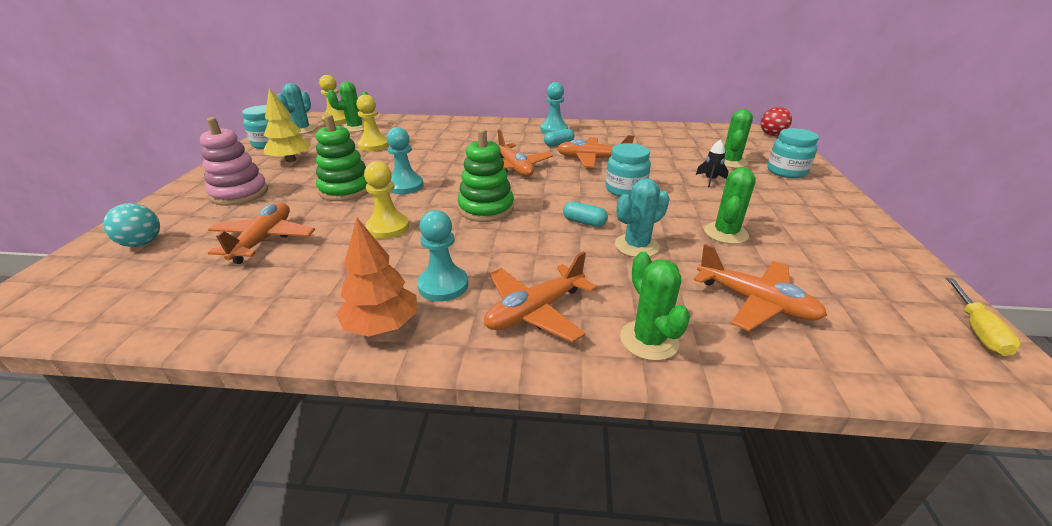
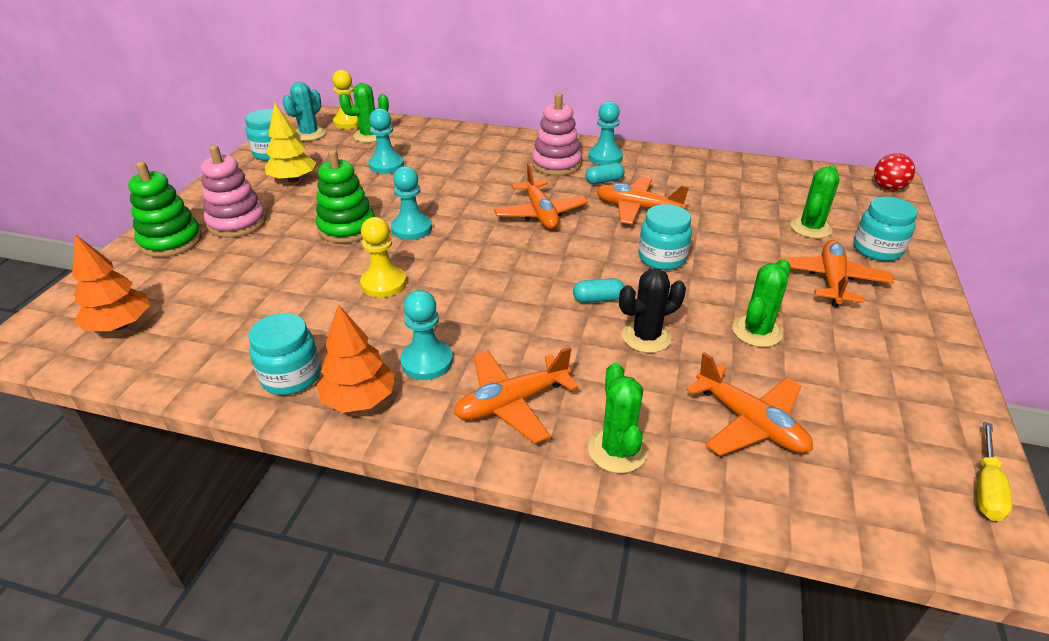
camera: 10 degrees right, 5 degrees up
turquoise ball [103,203,160,247] -> none
orange plane [208,203,315,264] -> orange plane moved to [778,240,894,307]
yellow pawn [356,94,389,151] -> turquoise pawn [368,108,404,174]
green stacking toy [458,129,514,222] -> green stacking toy moved to [128,161,202,257]
turquoise capsule [563,201,608,227] -> turquoise capsule turned 45 degrees counterclockwise [573,278,625,303]
turquoise cactus [615,178,670,257] -> black cactus [619,269,686,353]
black rocket [696,140,728,187] -> none
none -> orange tree [72,234,150,331]
none -> turquoise jar [249,313,321,395]
none -> pink stacking toy [532,93,582,176]

